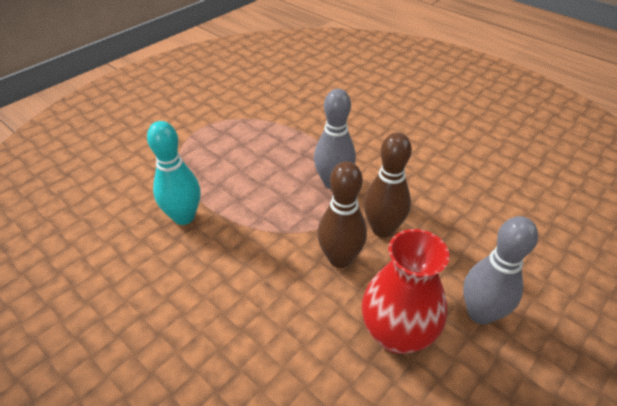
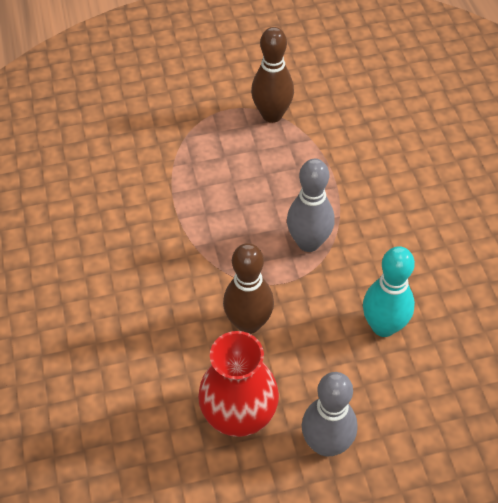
camera: 35 degrees right, 10 degrees up
turquoise bowling pin [147,121,200,225] -> turquoise bowling pin moved to [363,246,415,337]
brown bowling pin [364,132,412,237] -> brown bowling pin moved to [251,27,294,123]

